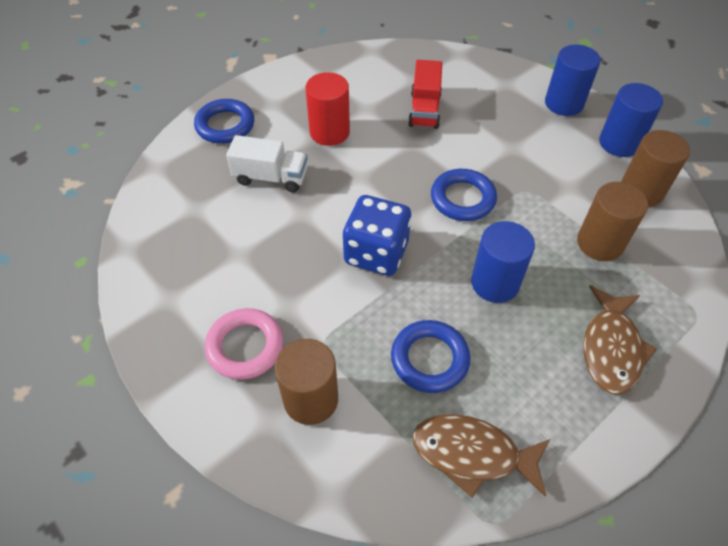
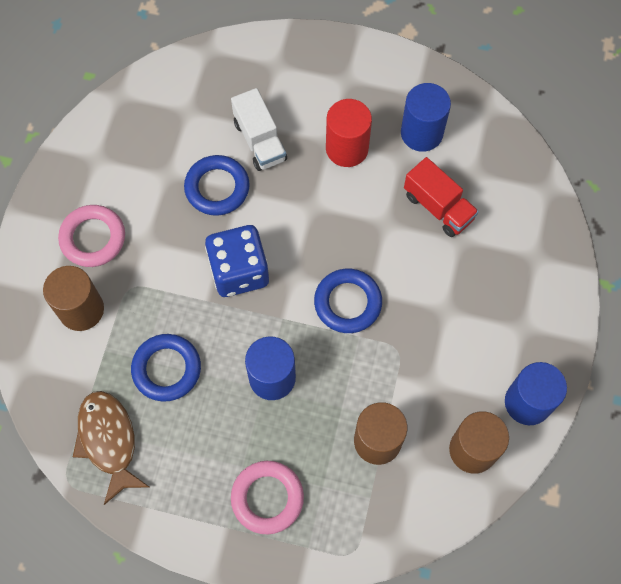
camera: 55 degrees right, 15 degrees up
blue ring [194,99,254,144] -> blue ring moved to [184,155,250,216]
red truck [408,60,442,129] -> red truck turned 105 degrees counterclockwise [404,157,479,237]
blue cylinder [545,45,601,116] -> blue cylinder moved to [401,83,451,152]
brown fish [583,285,657,394] -> pink ring [231,461,304,534]

